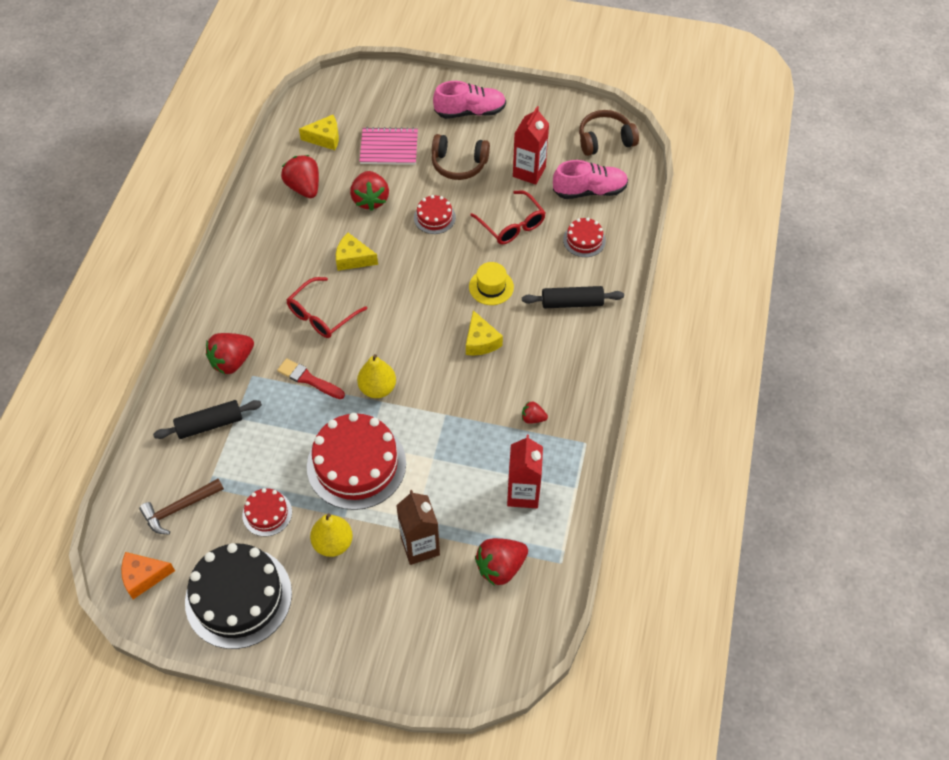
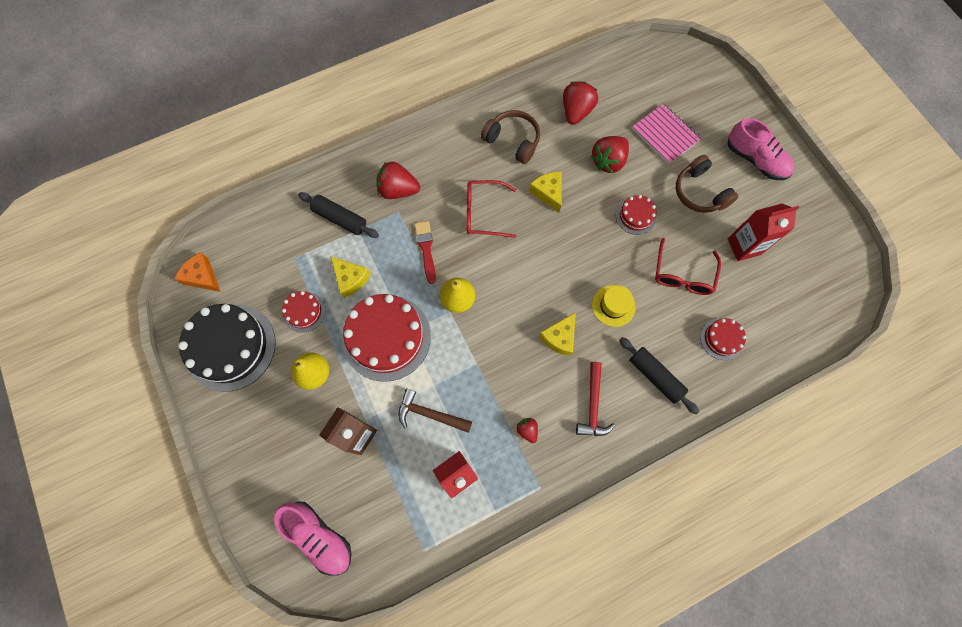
camera: 50 degrees right, 15 degrees up
brown hammer [139,479,224,534] -> brown hammer moved to [398,389,472,433]
yellow cheese [299,115,339,150] -> yellow cheese moved to [330,256,371,298]
red strawberry [475,538,528,586] -> none
pink shoe [553,160,628,199] -> pink shoe moved to [274,501,352,576]
brown headphones [579,110,639,156] -> brown headphones moved to [481,110,540,164]
none -> red hammer [576,362,615,436]

